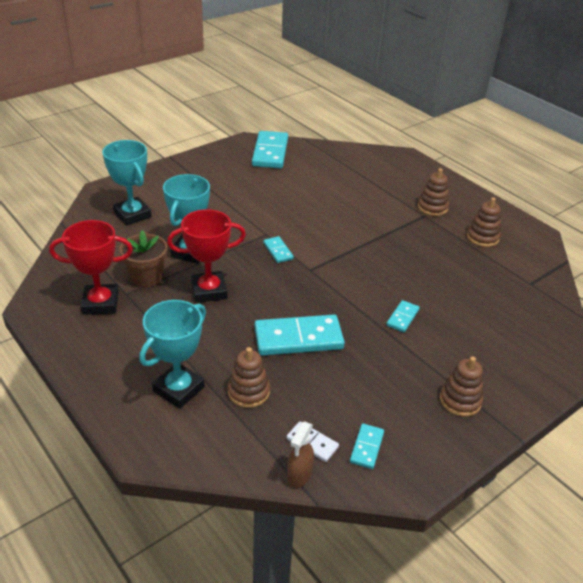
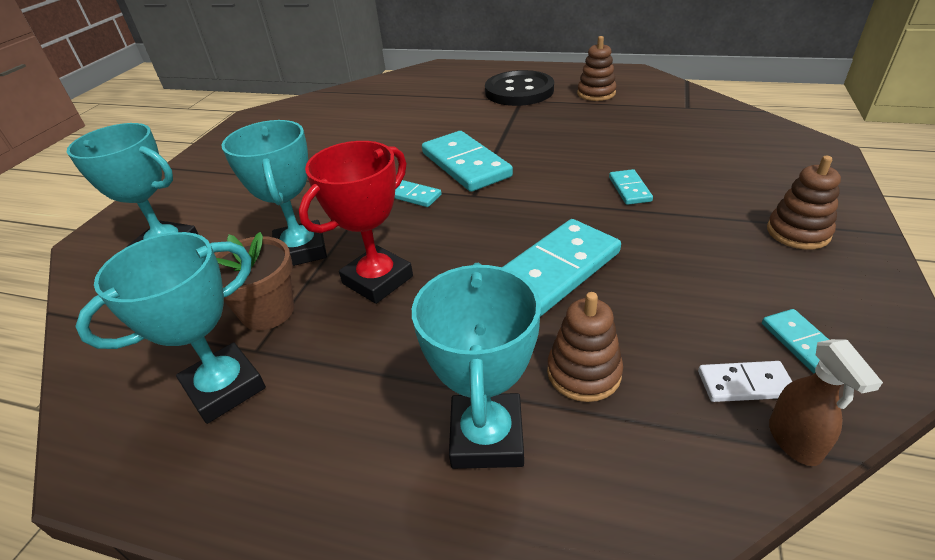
camera: 30 degrees left, 0 degrees up
red trophy [49,220,133,315] -> turquoise trophy [75,232,266,424]
turquoise domino [252,131,288,168] -> turquoise domino moved to [422,131,513,192]
brown stacking toy [418,168,449,216] -> black button [485,70,554,106]

